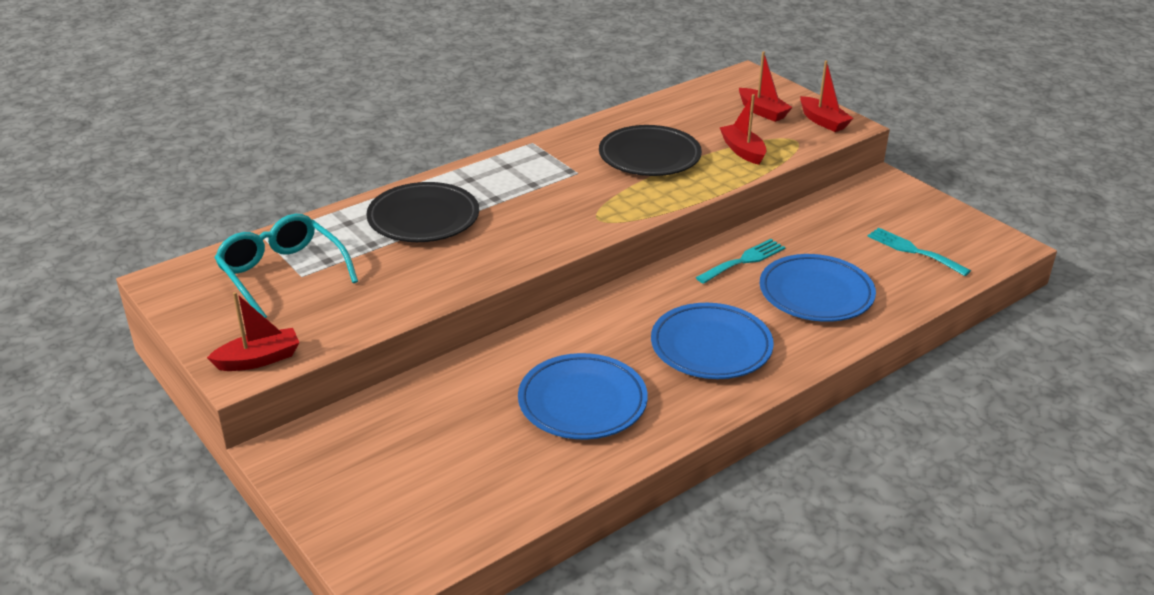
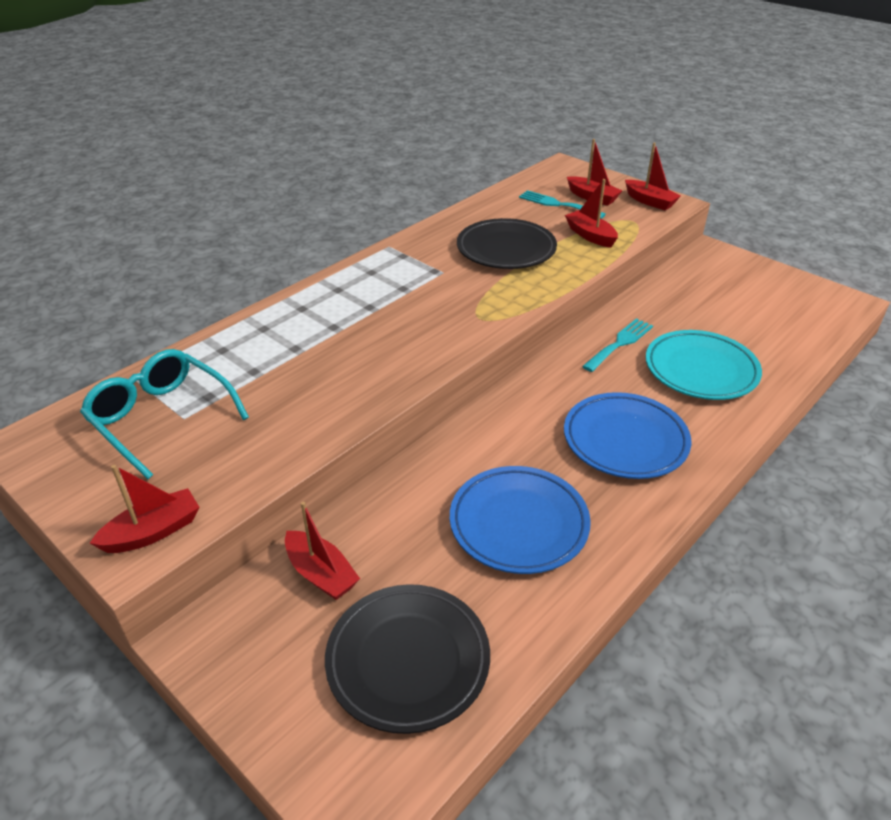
camera: 10 degrees left, 5 degrees up
black plate [366,182,479,242] -> black plate moved to [325,584,490,734]
blue plate [760,254,876,322] -> turquoise plate [646,330,762,400]
turquoise fork [867,228,971,276] -> turquoise fork moved to [519,190,606,219]
none -> red boat [285,502,360,600]

